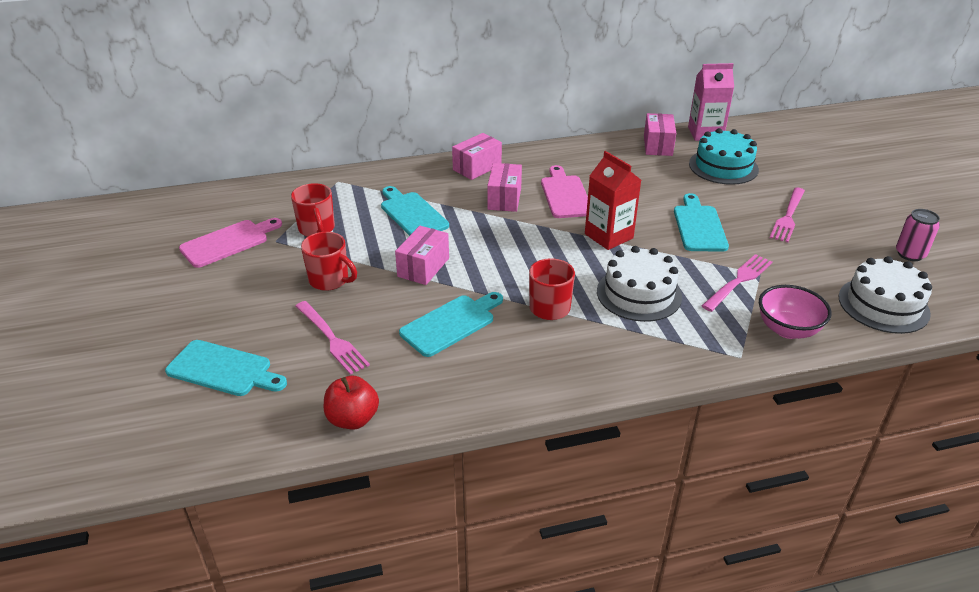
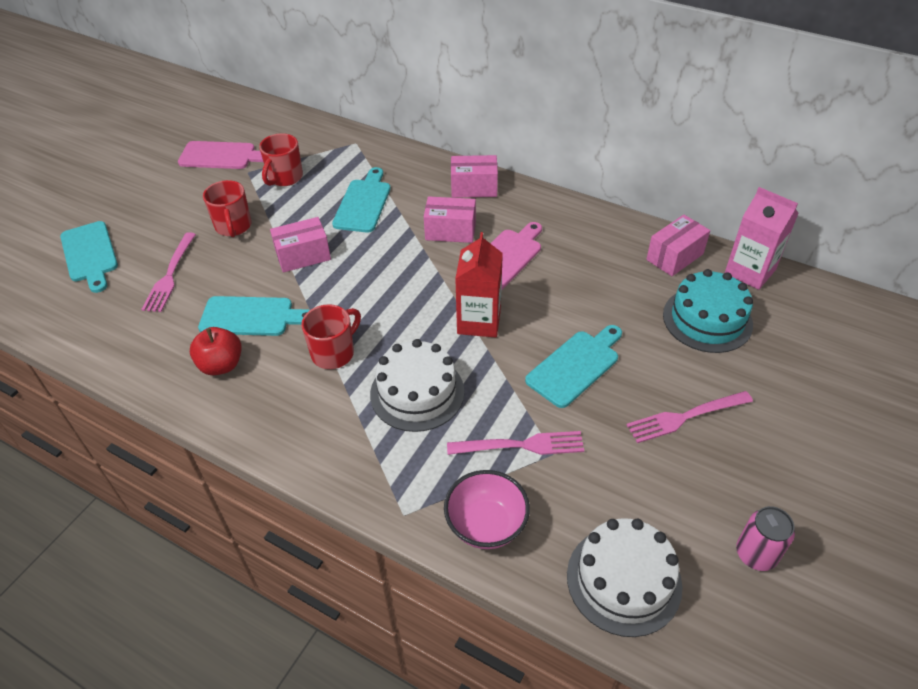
camera: 45 degrees right, 10 degrees up
red apple [324,376,379,429] -> red apple moved to [190,327,242,375]
pink box [487,163,522,212] -> pink box turned 45 degrees clockwise [424,196,476,243]

